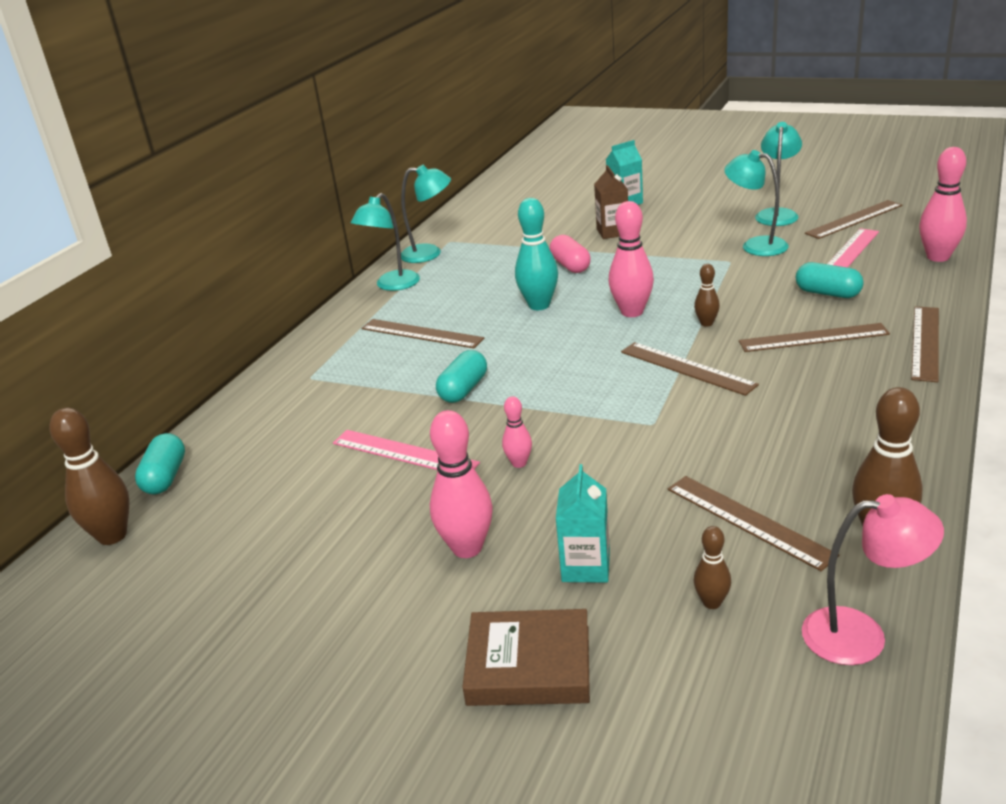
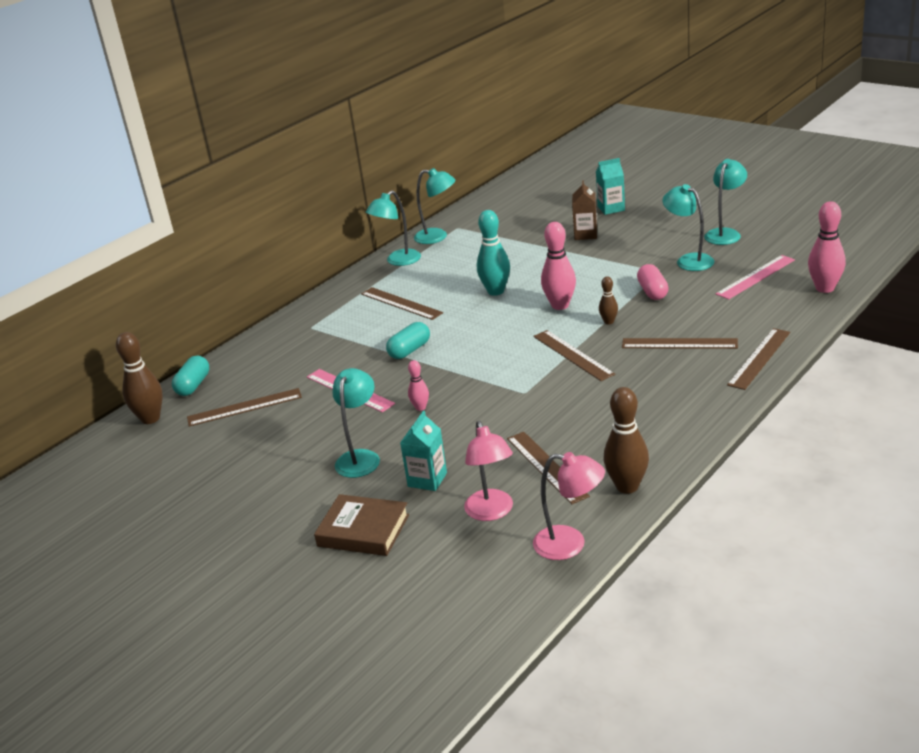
camera: 15 degrees right, 0 degrees up
pink bowling pin [430,410,493,558] -> turquoise lamp [332,368,380,478]
pink capsule [550,235,591,273] -> pink capsule moved to [637,264,669,300]
brown bowling pin [693,526,731,609] -> pink lamp [464,421,513,521]
turquoise capsule [796,262,864,298] -> none
brown ruler [805,200,902,239] -> brown ruler moved to [187,388,302,427]

